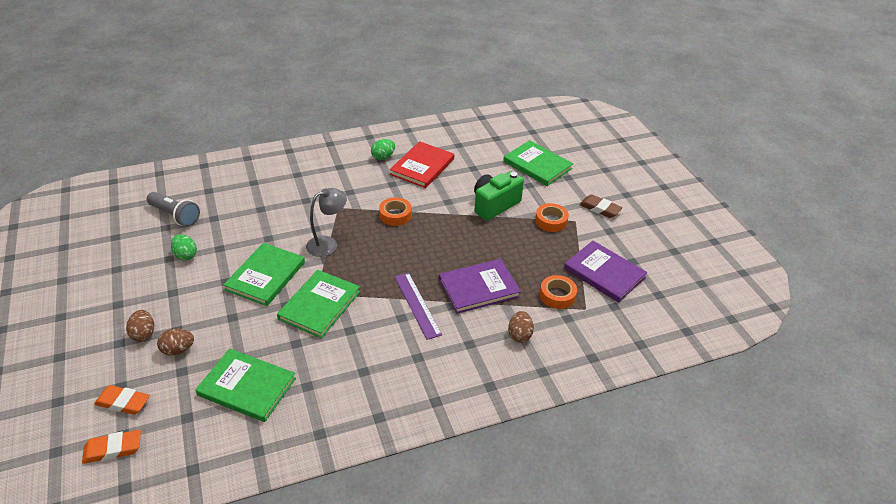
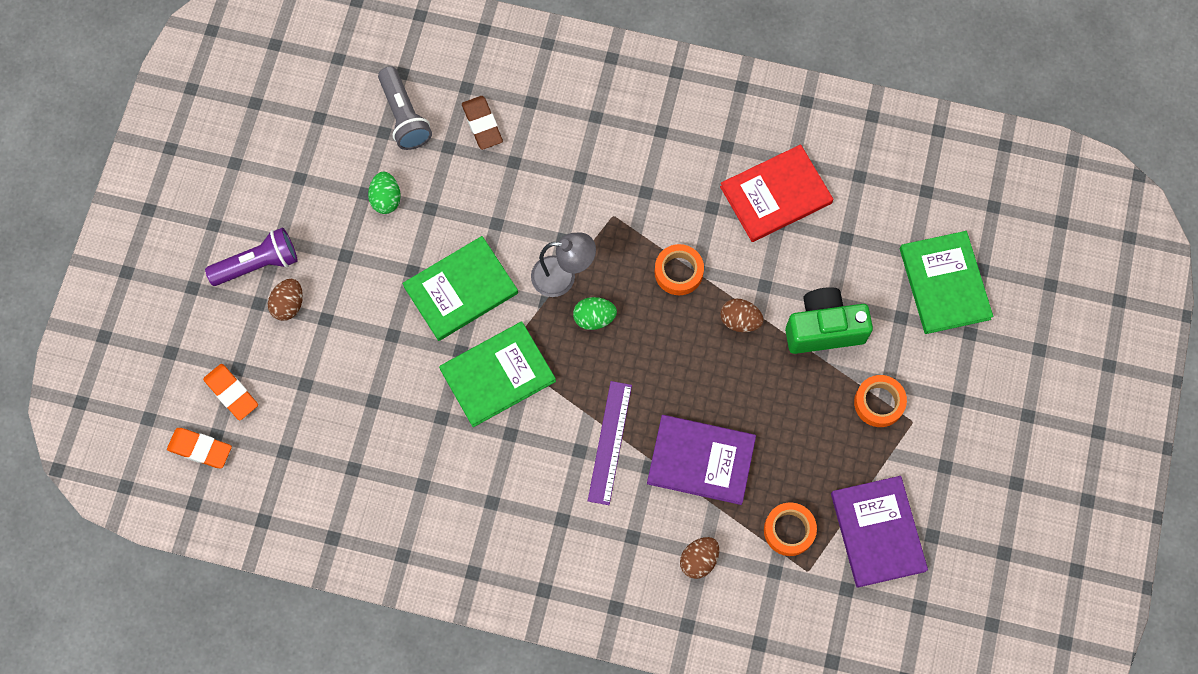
camera: 35 degrees right, 30 degrees up
brown egg [157,329,194,356] -> brown egg moved to [720,299,764,332]
green book [195,348,296,422] -> none
green egg [371,139,395,160] -> green egg moved to [573,297,617,330]
brown eraser [579,195,622,218] -> brown eraser moved to [462,96,503,150]
none -> purple flashlight [205,227,297,286]

